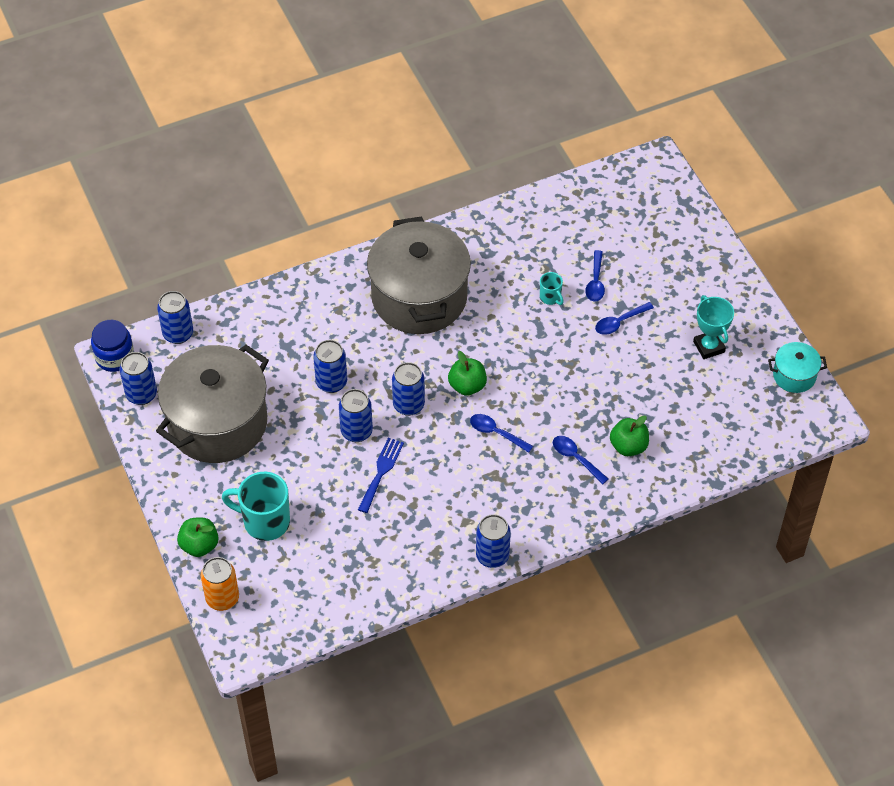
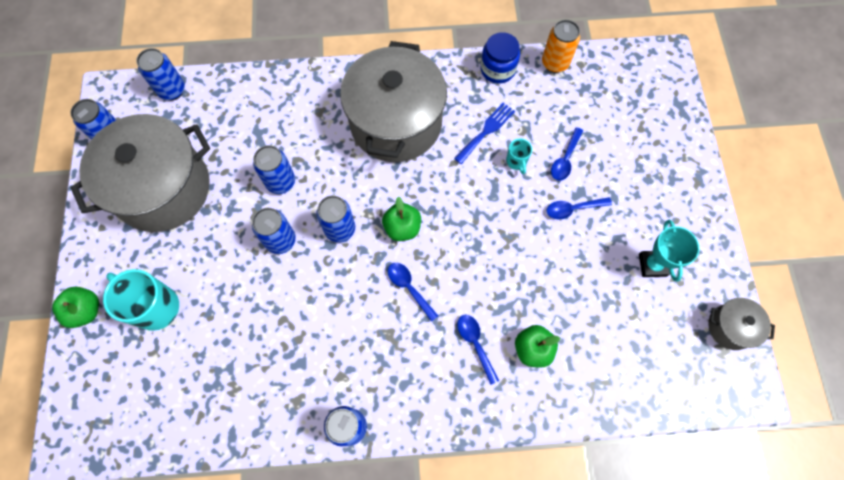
camera: 20 degrees right, 15 degrees up
blue jar [91,320,134,372] -> blue jar moved to [480,32,520,83]
orange can [201,557,239,611] -> orange can moved to [542,20,580,73]
blue fork [358,438,404,513] -> blue fork moved to [454,103,515,164]
turquoise pot [768,342,827,393] -> grey pot [708,298,775,350]

